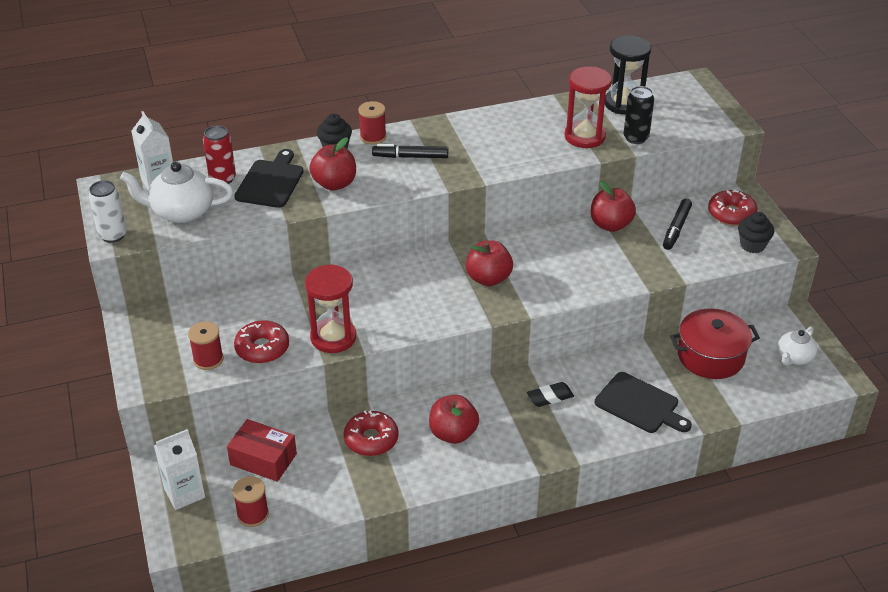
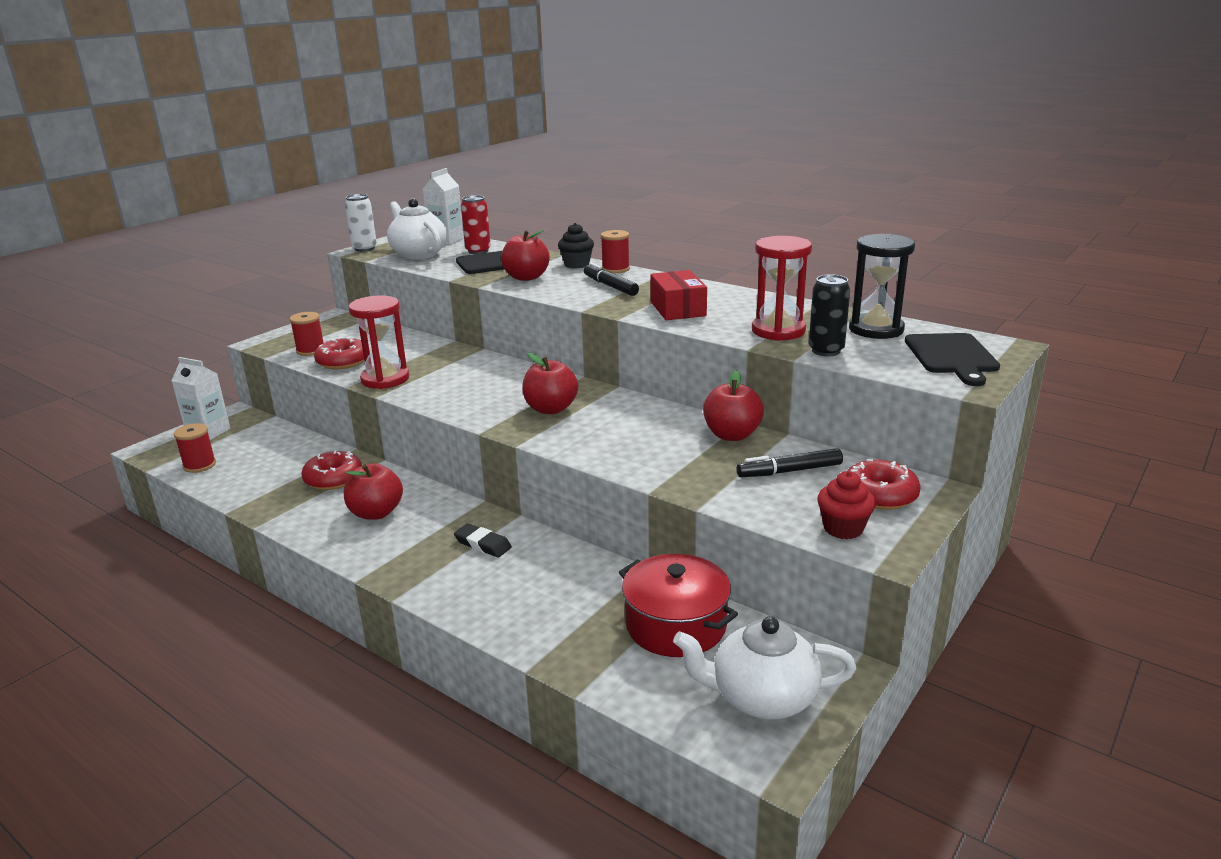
camera: 55 degrees right, 15 degrees down
red box [227,419,297,482] -> red box moved to [650,270,707,320]
black cutting board [595,372,692,433] -> black cutting board moved to [905,333,1000,386]
black cupcake [738,212,774,253] -> red cupcake [817,471,876,539]
white teapot [778,326,817,366] -> white teapot [673,616,856,719], size x1.63

